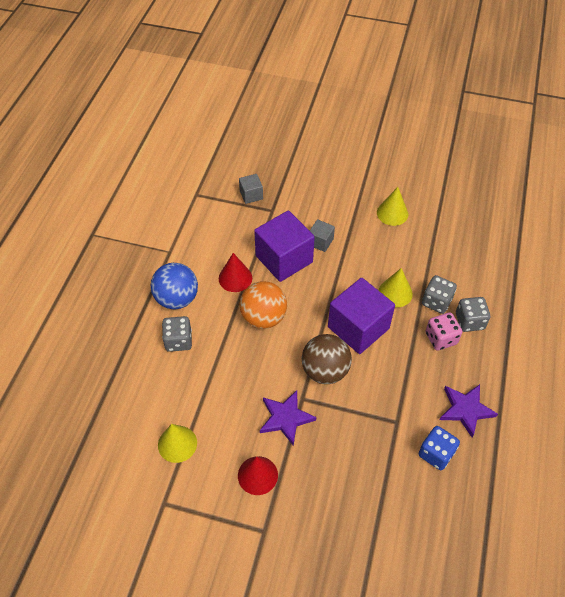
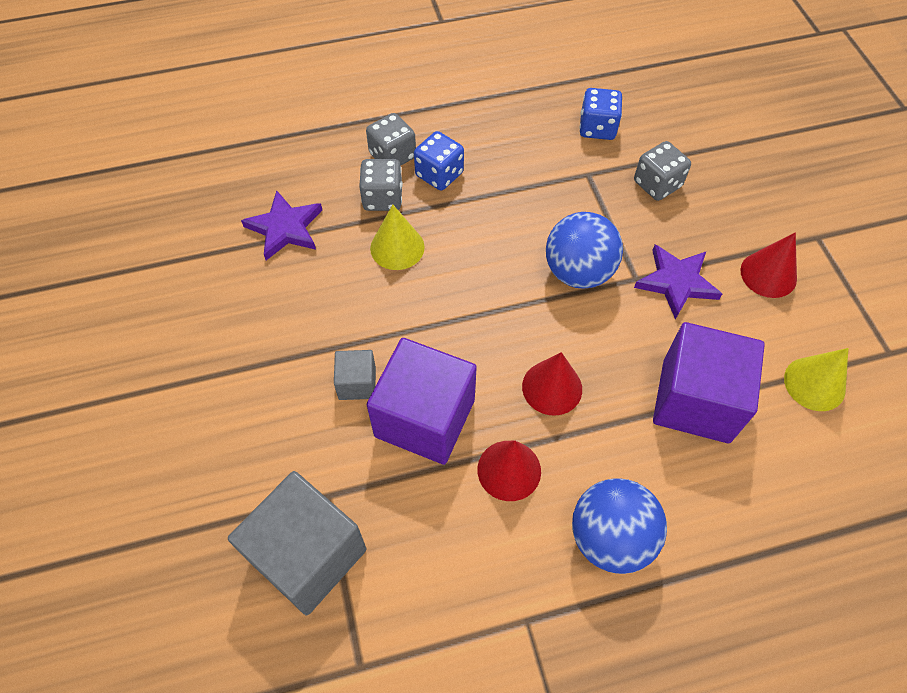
camera: 120 degrees left, 5 degrees up
grey dice [162,316,192,352] -> grey dice moved to [634,141,691,201]
grey cube [239,174,263,204] -> grey cube [228,471,366,615], size x2.08
orange ball [240,281,287,329] -> red cone [522,352,582,416]
brown ball [302,334,352,384] -> blue ball [546,212,623,289]
purple cube [328,278,395,354] -> purple cube moved to [653,322,765,443]
yellow cone [377,187,408,226] -> none
pink dice [426,312,462,351] -> blue dice [414,131,464,191]
purple star [440,384,498,438] -> purple star moved to [241,190,322,260]

